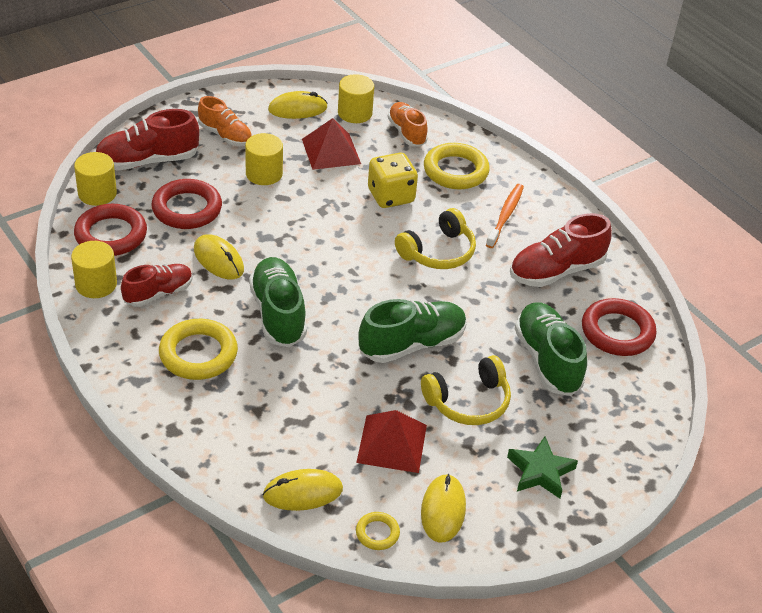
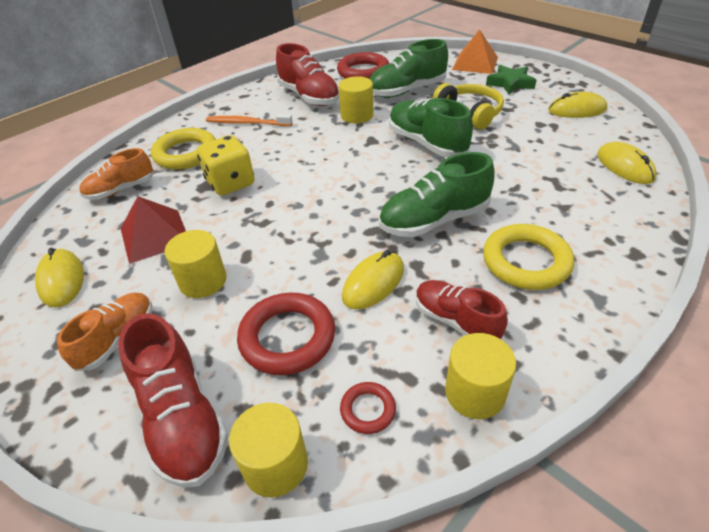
camera: 95 degrees left, 0 degrees up
red ring [74,204,147,256] -> red ring [340,382,396,434], size x0.51
yellow cylinder [338,74,374,123] -> yellow cylinder moved to [339,76,374,123]
red pyramid [356,410,427,473] -> none
yellow ring [356,512,400,550] -> none
yellow headphones [395,208,476,269] -> none
none -> orange pyramid [452,29,498,74]

